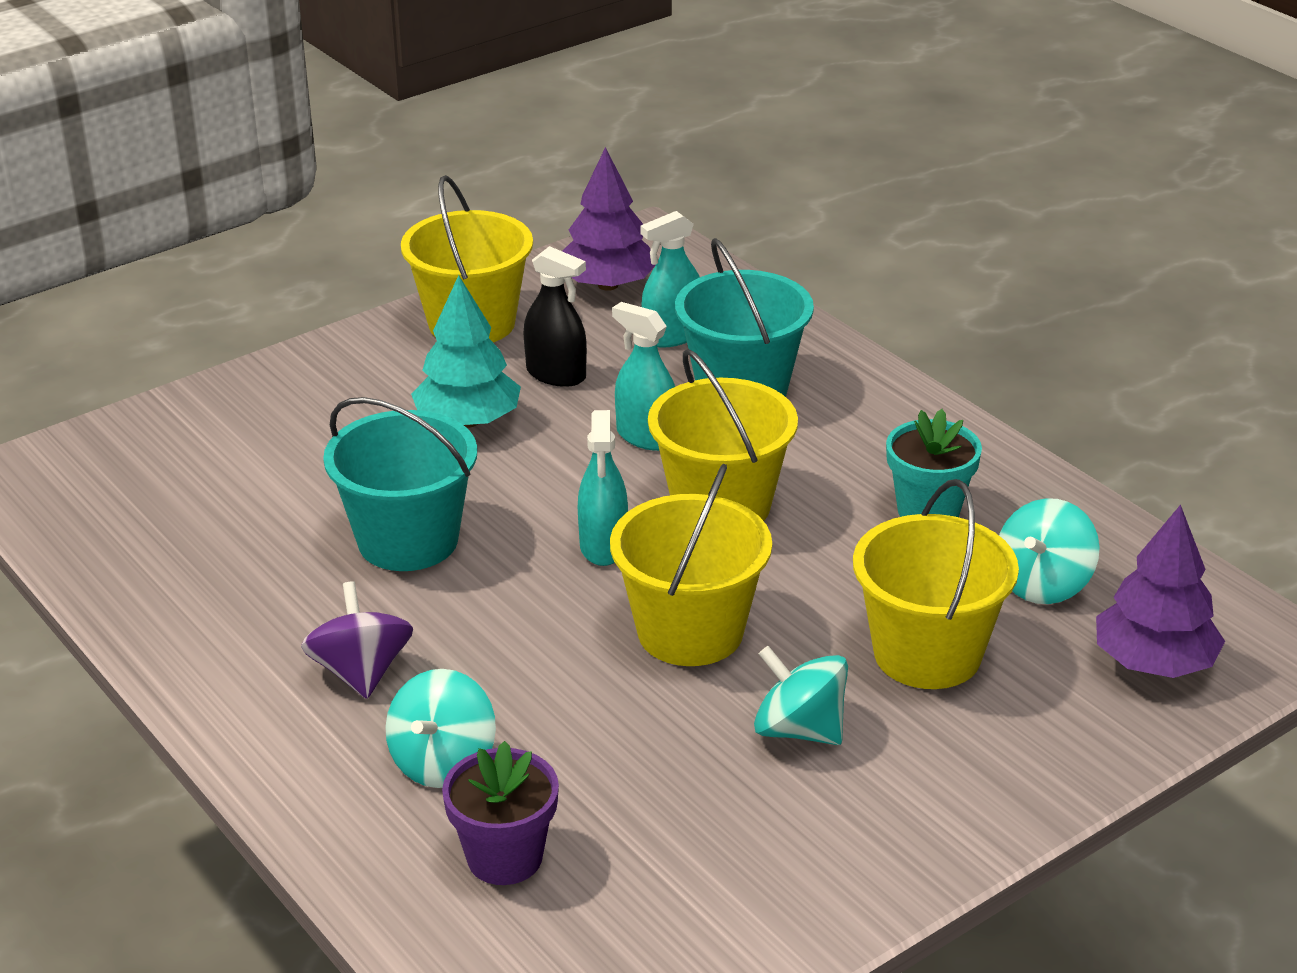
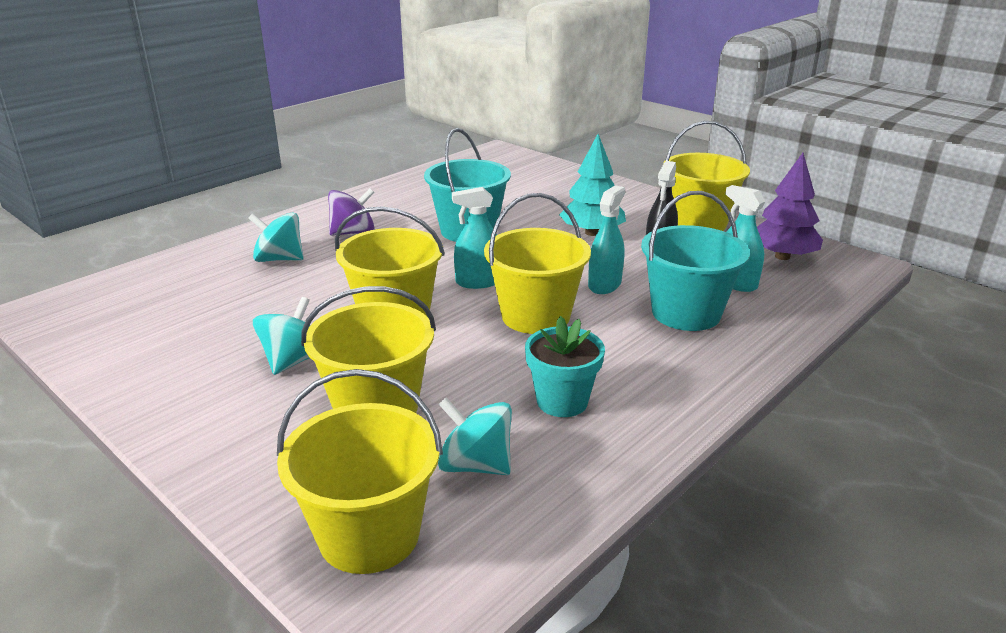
camera: 80 degrees right, 5 degrees down
purple flower pot [442,741,559,885] -> none
purple tree [1096,504,1225,678] -> yellow bucket [277,369,443,574]

